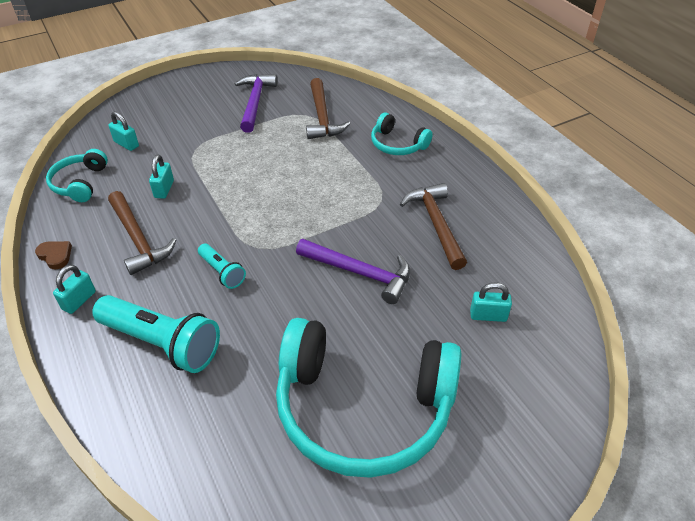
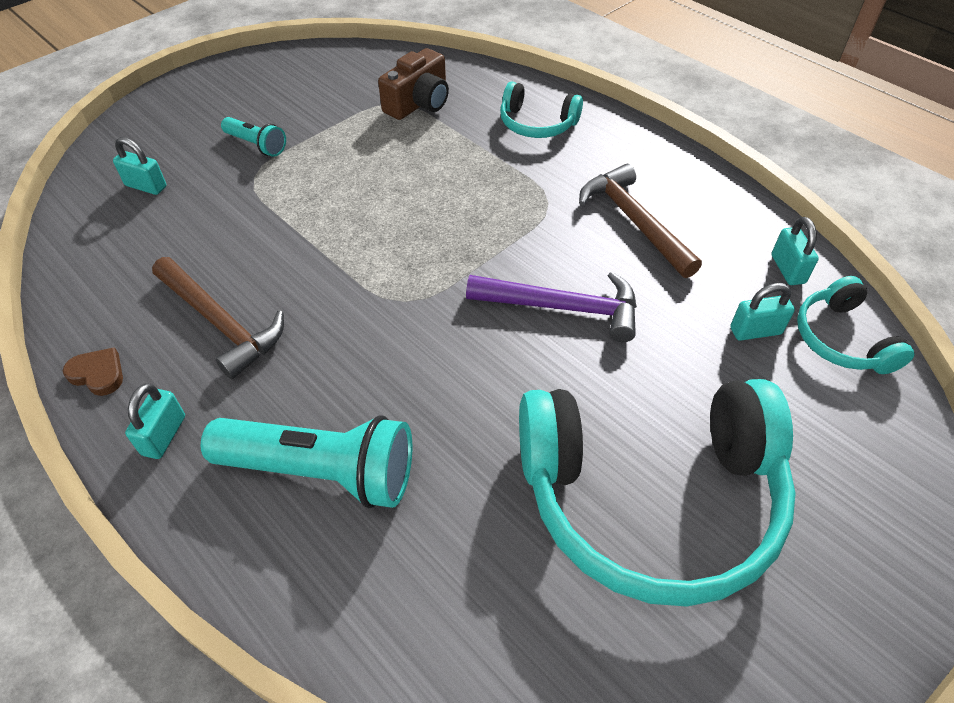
camera: 15 degrees left, 5 degrees up
turquoise headphones [46,149,108,202] -> turquoise headphones moved to [797,276,914,374]
turquoise padlock [149,155,174,199] -> turquoise padlock moved to [772,217,819,285]
turquoise flashlight [198,244,246,289] -> turquoise flashlight moved to [221,117,286,157]
purple hammer [234,74,277,133] -> none
brown hammer [306,78,350,139] -> brown camera [378,48,449,120]

